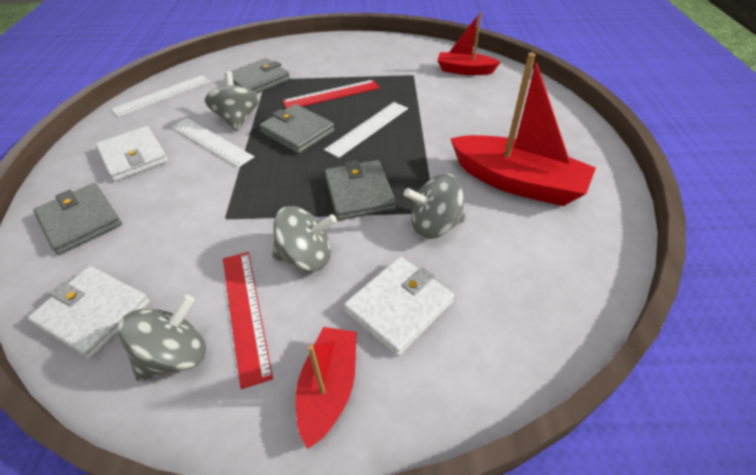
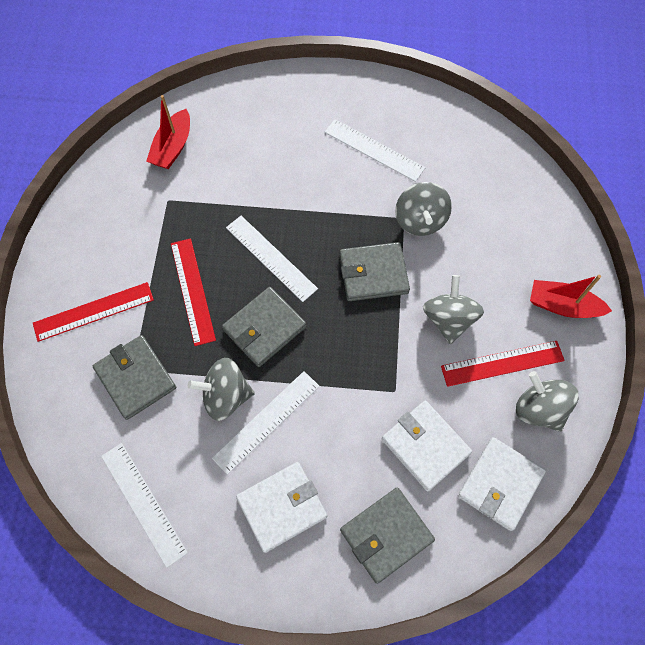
camera: 85 degrees left, 20 degrees up
white wallet [344,257,454,356] -> white wallet moved to [382,401,472,492]
red boat [450,53,596,206] -> white ruler [324,119,425,182]
none -> red ruler [33,282,154,342]

